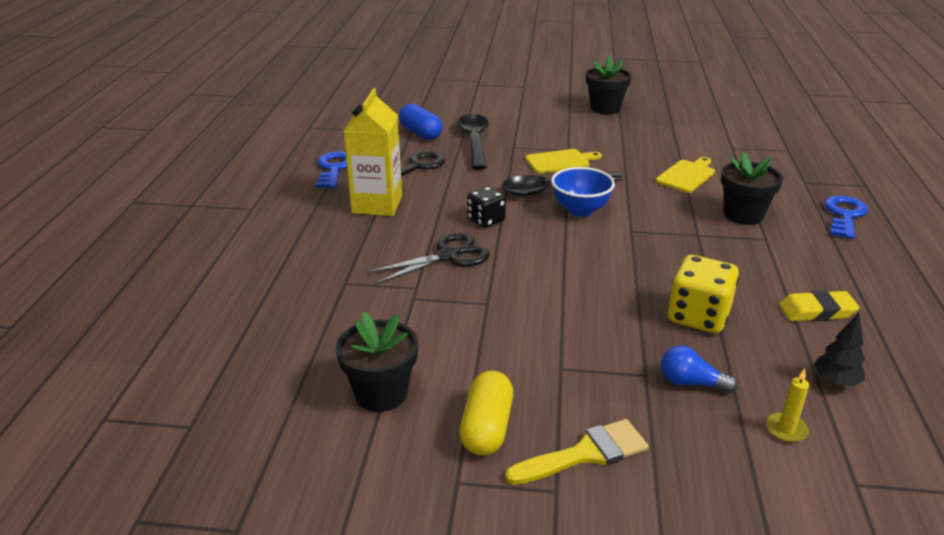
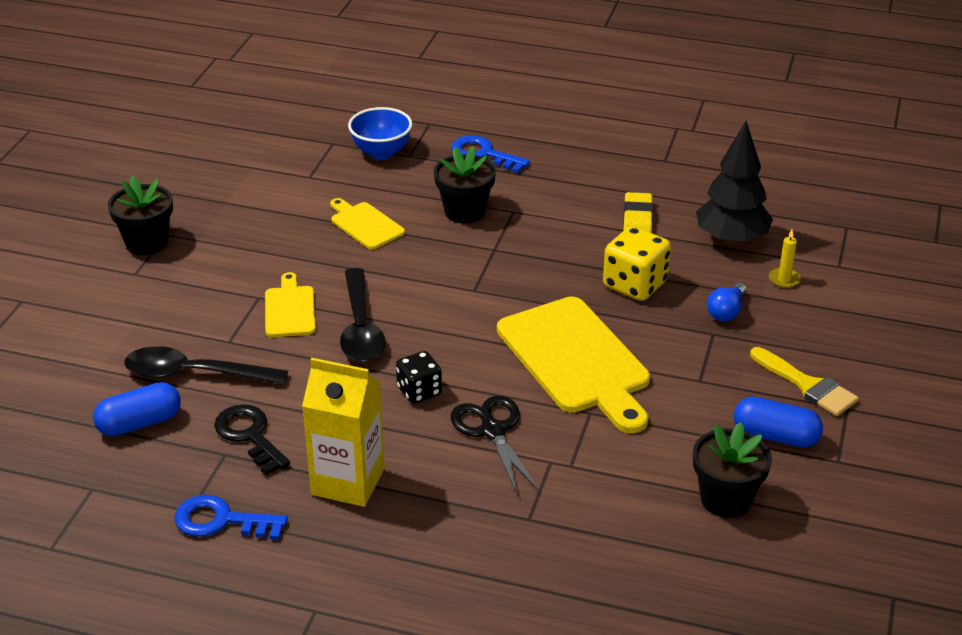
camera: 80 degrees left, 5 degrees up
yellow capsule [459,371,513,455] -> blue capsule [734,397,823,448]
yellow brush [505,419,649,485] -> yellow brush turned 150 degrees clockwise [750,347,859,416]
blue bowl [551,167,615,217] -> blue bowl moved to [348,107,412,160]
black tree [814,313,865,386] -> black tree [696,121,773,245], size x1.98
none -> yellow cutting board [497,297,650,433]

